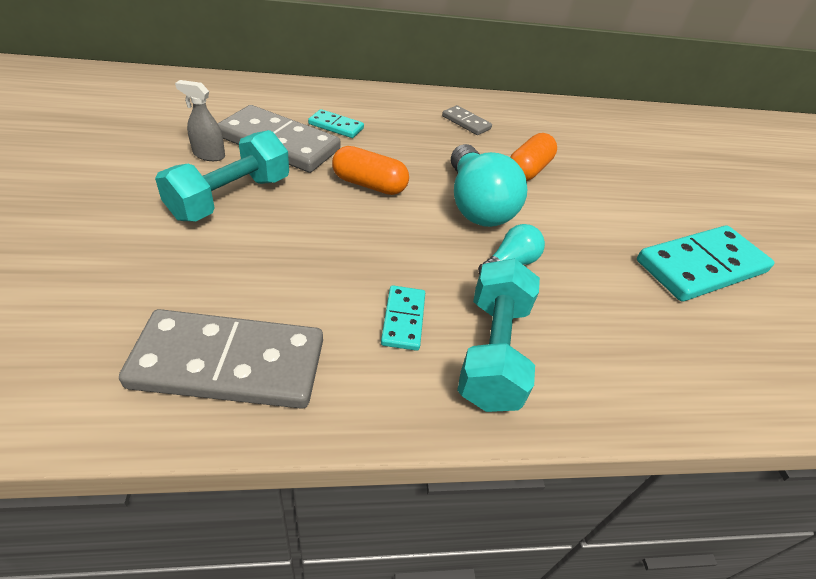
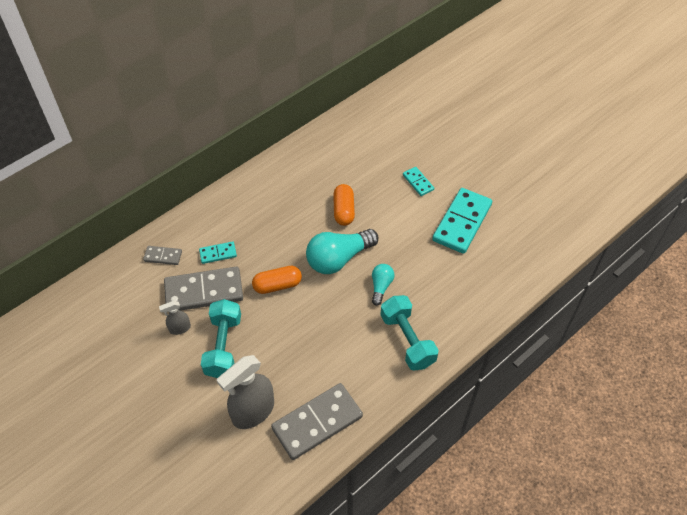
camera: 30 degrees left, 10 degrees up
turquoise domino [381,285,425,351] -> turquoise domino moved to [403,167,434,196]
grey domino [442,105,492,135] -> grey domino moved to [143,246,182,265]
turquoise light bulb [451,144,528,227] -> turquoise light bulb turned 105 degrees clockwise [306,229,379,274]
none -> grey spray bottle [217,355,274,429]

